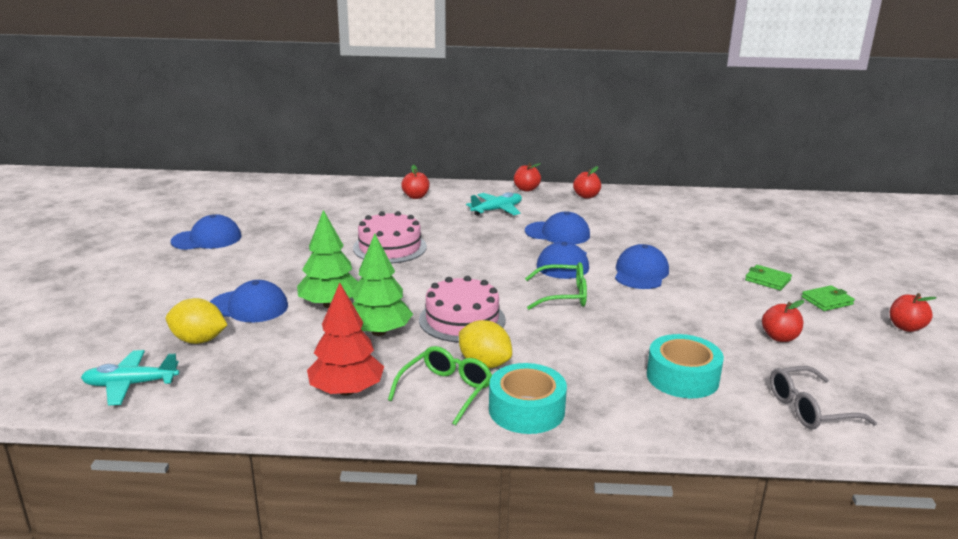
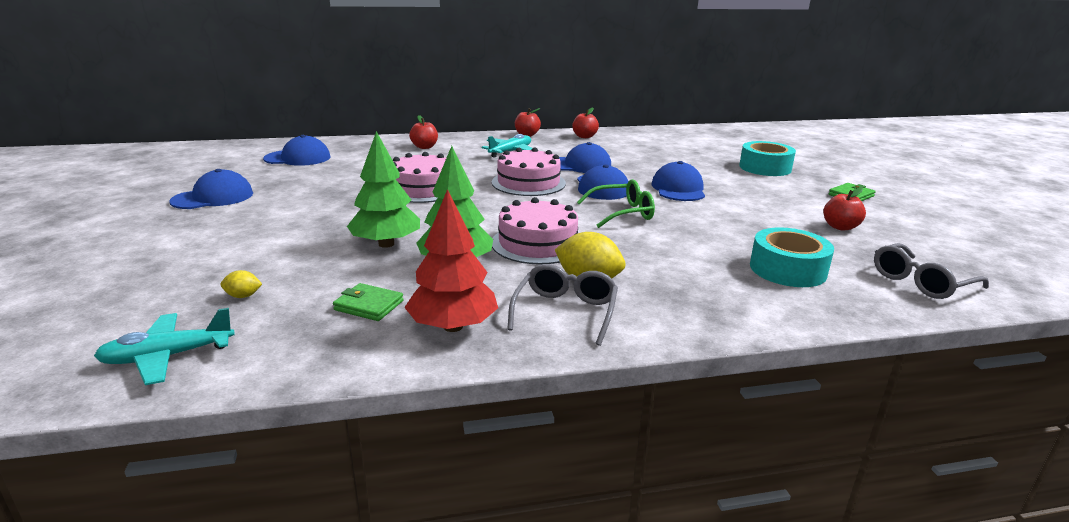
camera: 15 degrees left, 0 degrees up
yellow lemon [166,298,227,344] -> yellow lemon [220,270,262,298], size x0.50
blue cap [210,280,288,322] -> blue cap moved to [263,135,331,166]
green glasses [388,346,492,426] -> grey glasses [507,264,618,346]
turquoise tape [489,363,567,434] -> turquoise tape moved to [739,141,796,176]
green wallet [745,265,792,291] -> green wallet moved to [333,283,404,321]
red apple [890,293,937,332] -> none
none -> pink cake [492,147,566,196]

